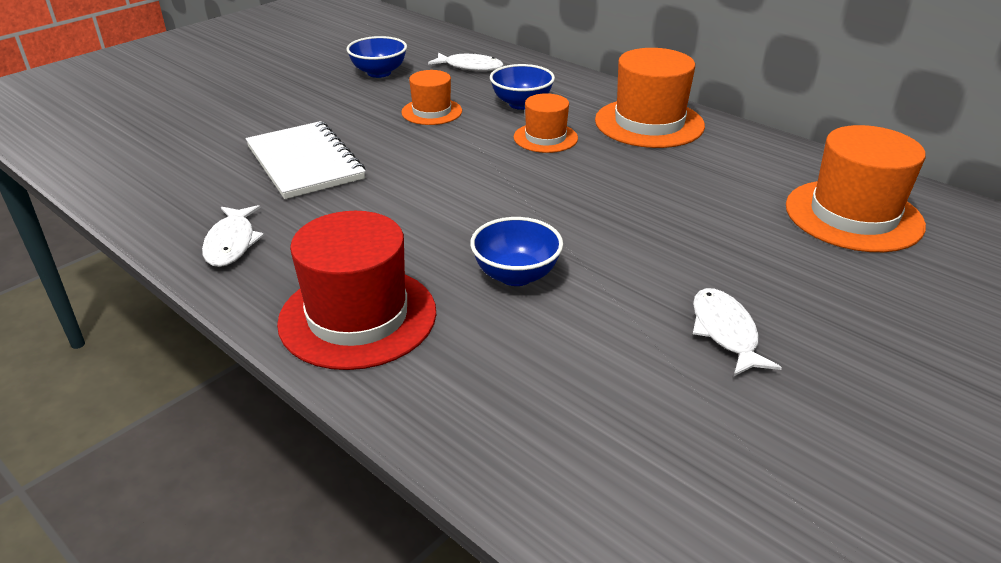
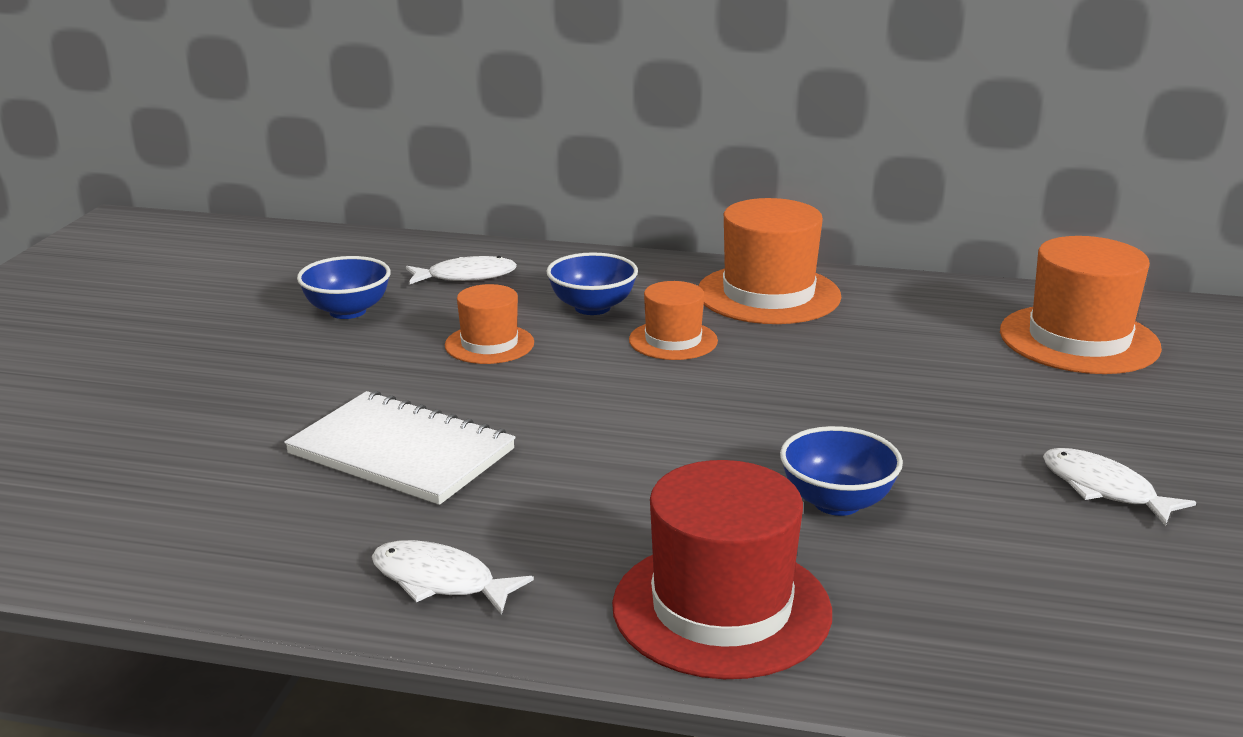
camera: 30 degrees left, 10 degrees down
white fish [202,205,264,267] -> white fish turned 150 degrees clockwise [372,540,534,615]

